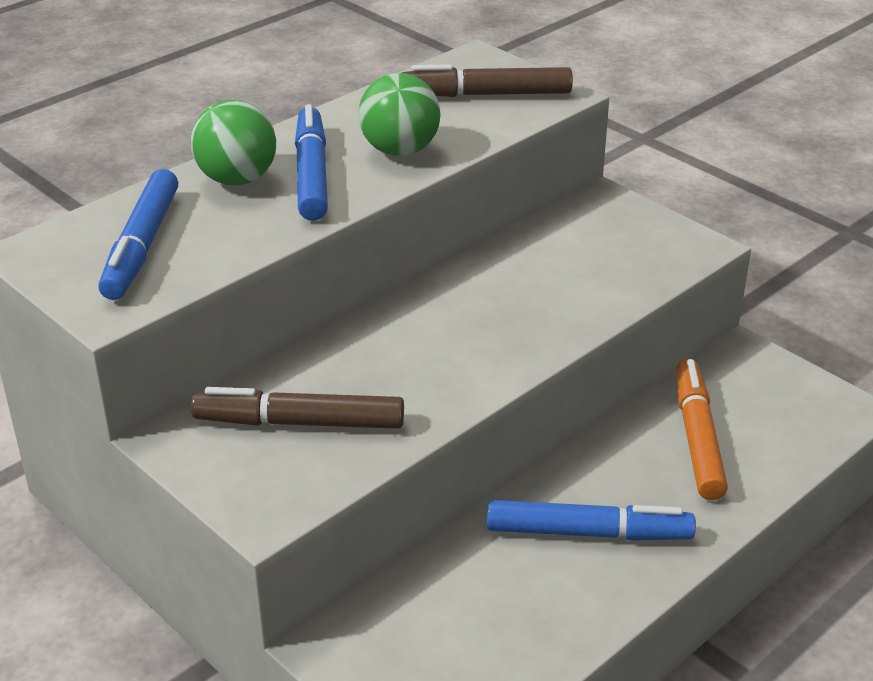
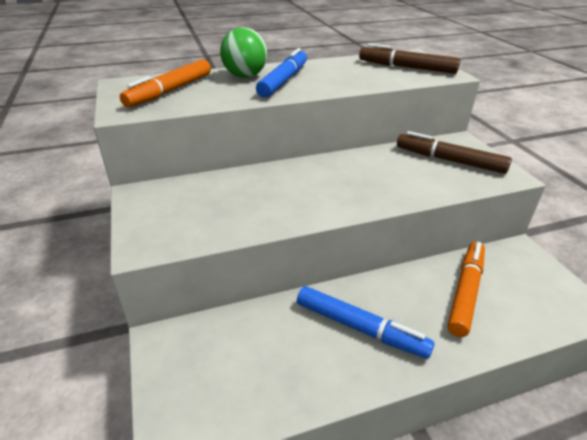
camera: 25 degrees right, 0 degrees up
blue marker [99,169,178,300] -> orange marker [120,59,211,107]
brown marker [191,387,404,429] -> brown marker moved to [397,131,512,174]
green ball [358,73,441,156] -> none

